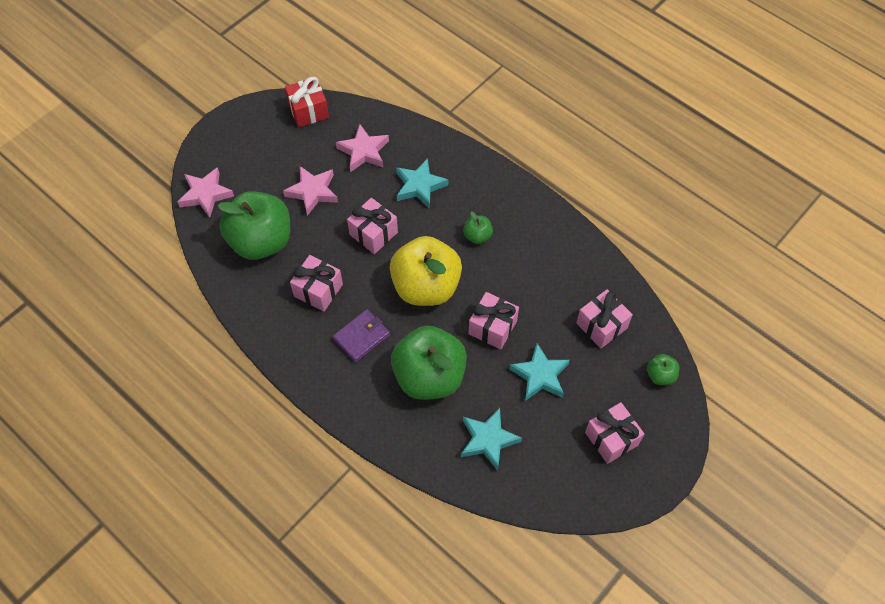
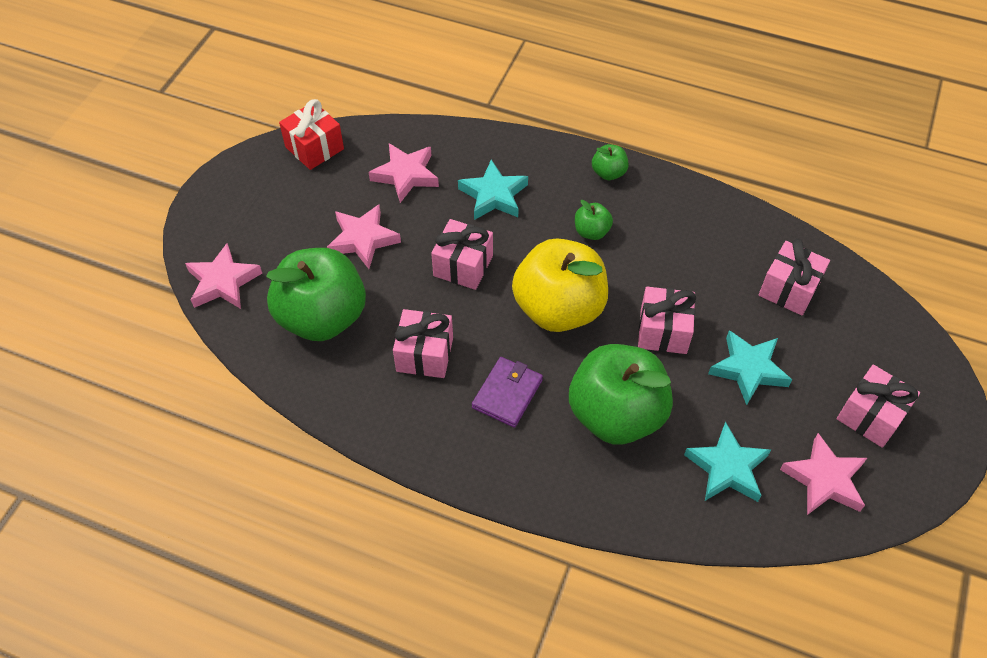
camera: 20 degrees left, 5 degrees down
green apple [647,354,679,385] -> green apple moved to [592,144,629,180]
none -> pink star [780,433,867,515]

